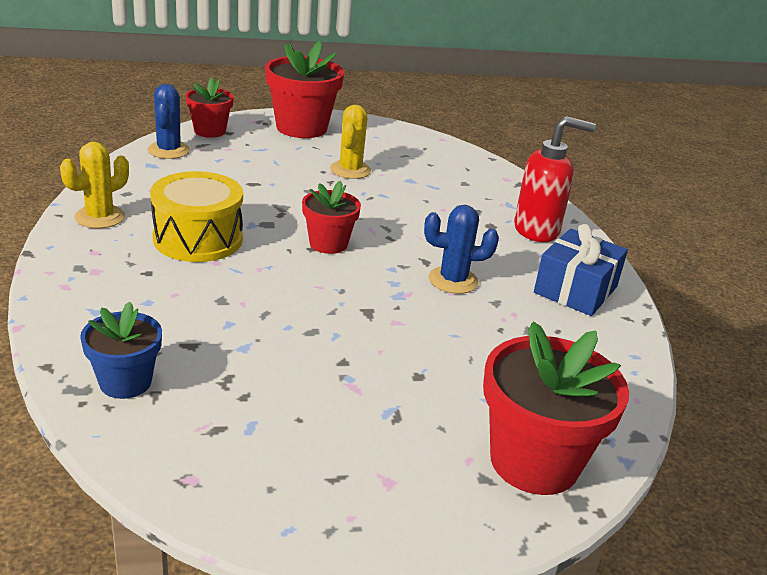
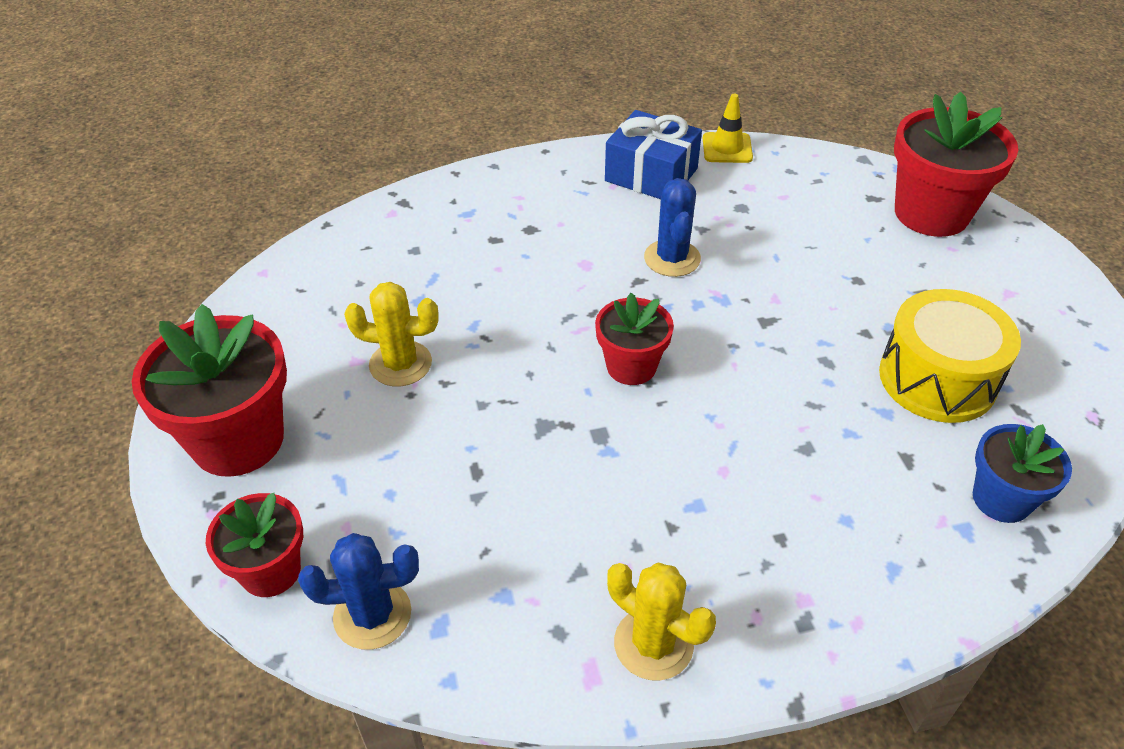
camera: 90 degrees left, 15 degrees up
yellow drum [150,171,243,262] -> yellow drum moved to [879,289,1021,423]
red soap dispenser [514,116,596,242] -> none
none -> yellow traffic cone [703,94,753,163]

